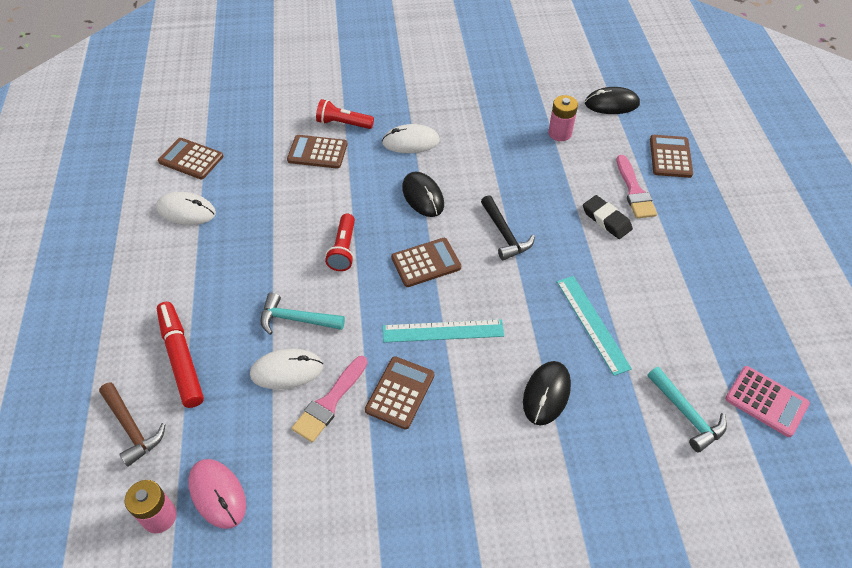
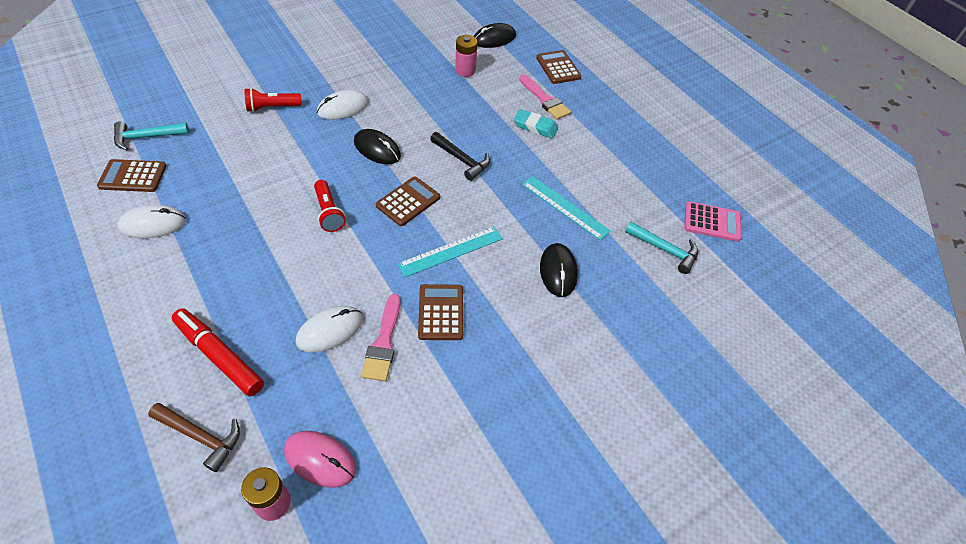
camera: 30 degrees left, 0 degrees up
turquoise hammer [260,292,345,335] -> turquoise hammer moved to [114,122,189,150]
brown calculator [287,135,347,169] -> none
black eraser [583,195,633,239] -> turquoise eraser [513,109,558,139]

